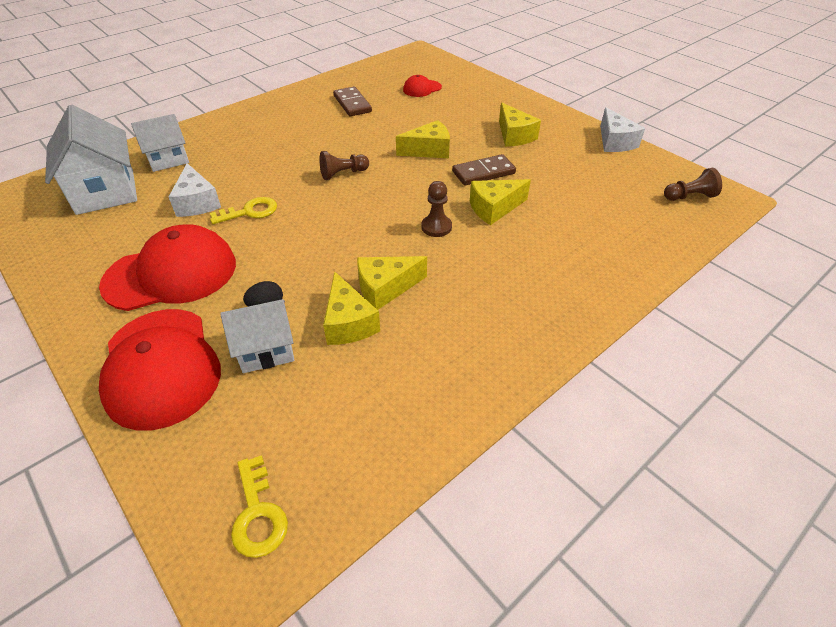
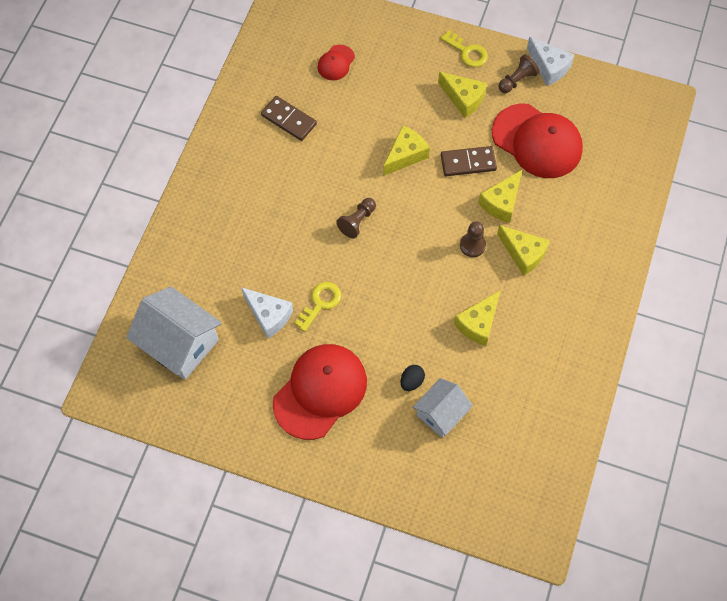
camera: 30 degrees left, 20 degrees up
red cap [99,309,221,430] -> red cap moved to [492,104,583,178]
white house [131,114,189,172] -> none
yellow key [231,455,288,558] -> yellow key moved to [440,30,488,67]
yellow cheese [323,272,380,345] -> yellow cheese moved to [497,225,550,276]
brown domino [452,154,516,186] -> brown domino turned 45 degrees clockwise [441,146,497,176]
brown pawn [664,168,722,201] -> brown pawn moved to [498,54,540,93]

